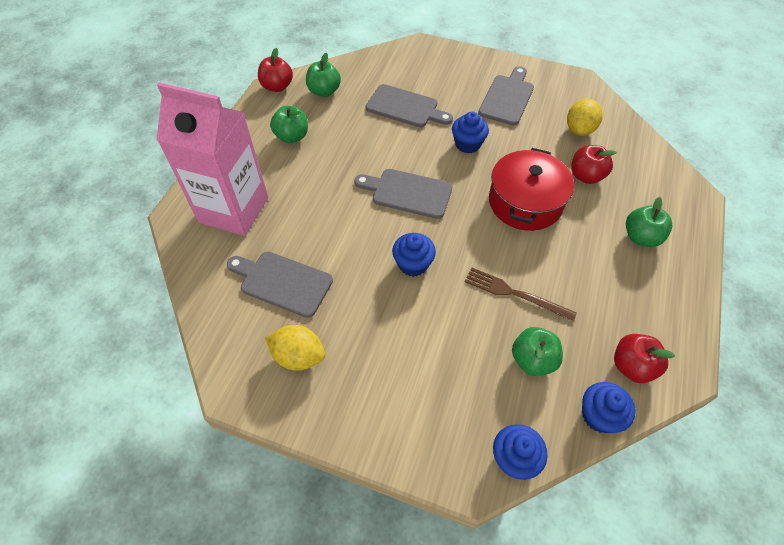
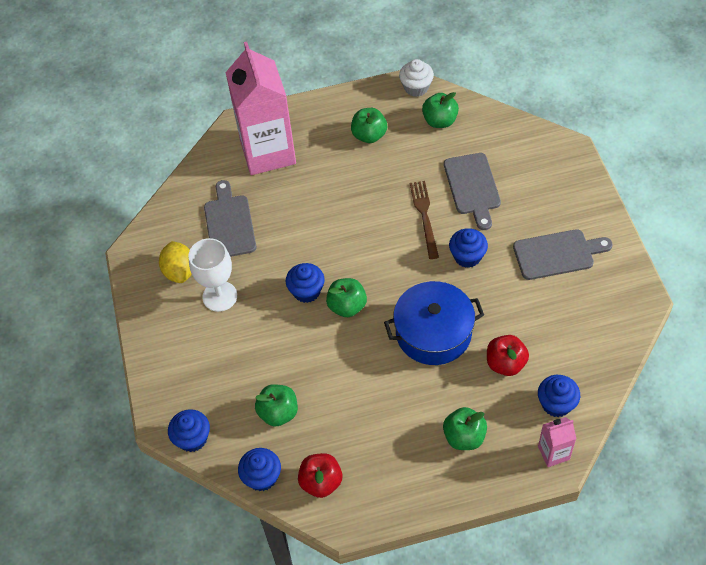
camera: 60 degrees right, 0 degrees up
red apple [258,48,293,92] -> white cupcake [399,59,434,97]
grey cutting board [354,169,452,219] -> none
brown fork [465,268,577,322] -> brown fork moved to [410,181,439,259]
red pot [489,148,574,231] -> blue pot [384,281,484,365]
yellow lemon [567,99,603,136] -> none
none -> white goblet [189,238,237,312]
none -> green apple [326,278,367,317]
none -> blue cupcake [538,375,580,417]
none -> pink carton [538,417,576,467]

